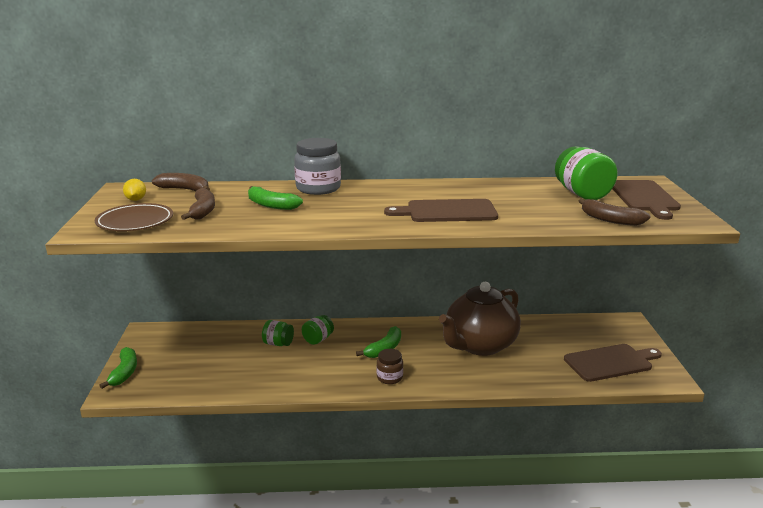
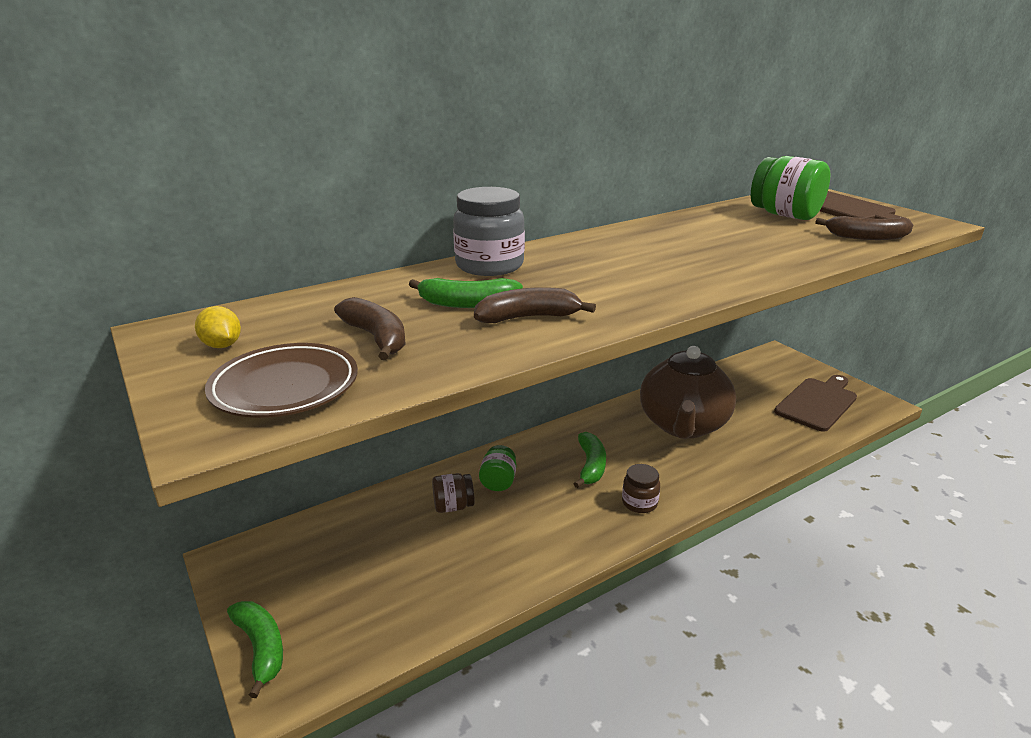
camera: 30 degrees left, 5 degrees up
brown banana [152,173,210,191] -> brown banana moved to [474,287,596,323]
green jar [262,320,294,346] -> brown jar [432,473,475,513]
brown cutting board [384,199,498,222] -> none

